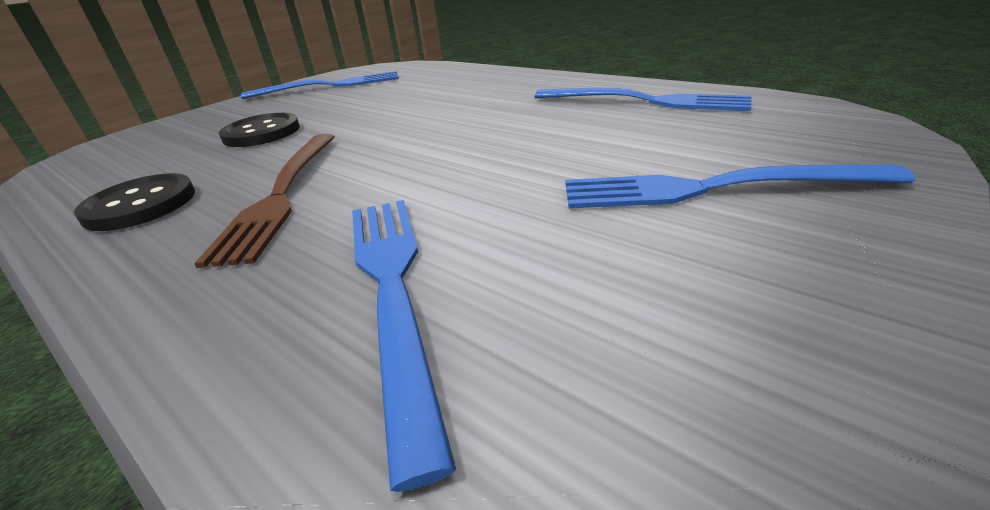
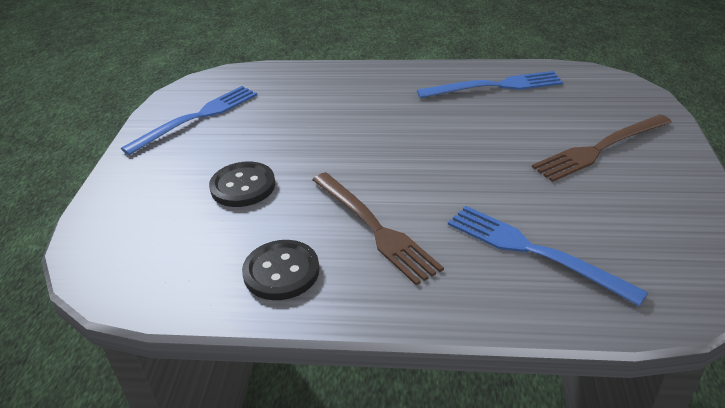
camera: 35 degrees left, 5 degrees up
blue fork [565,164,916,208] -> brown fork [532,114,672,182]

